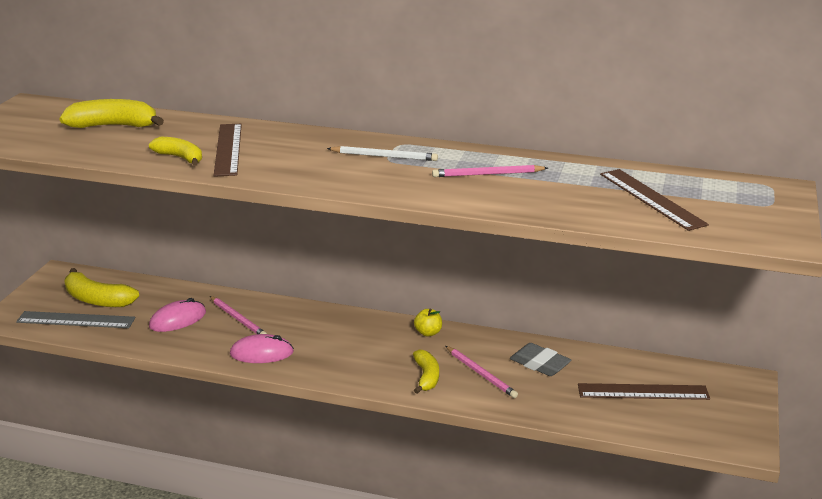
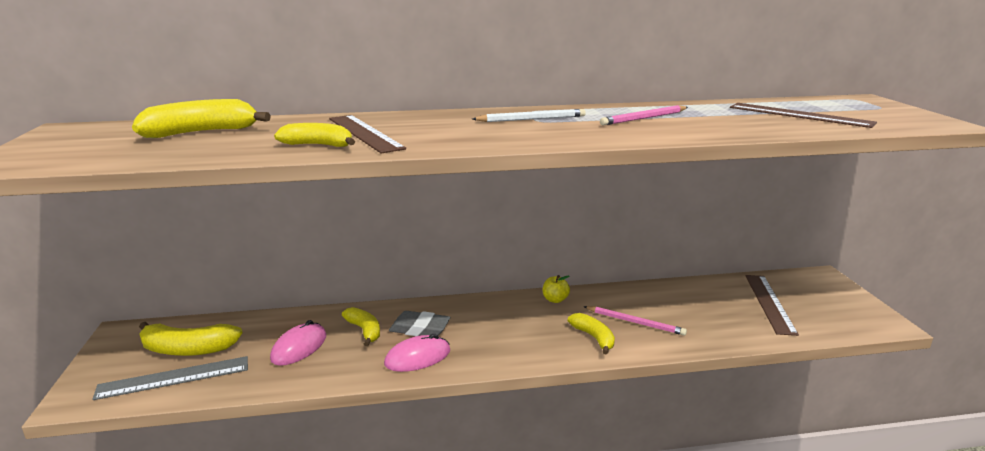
camera: 25 degrees left, 5 degrees down
pink pencil [210,296,267,334] -> yellow banana [342,307,380,346]
grey eraser [510,343,571,376] -> grey eraser moved to [389,311,450,336]
brown ruler [578,383,710,400] -> brown ruler turned 60 degrees counterclockwise [745,275,799,336]

